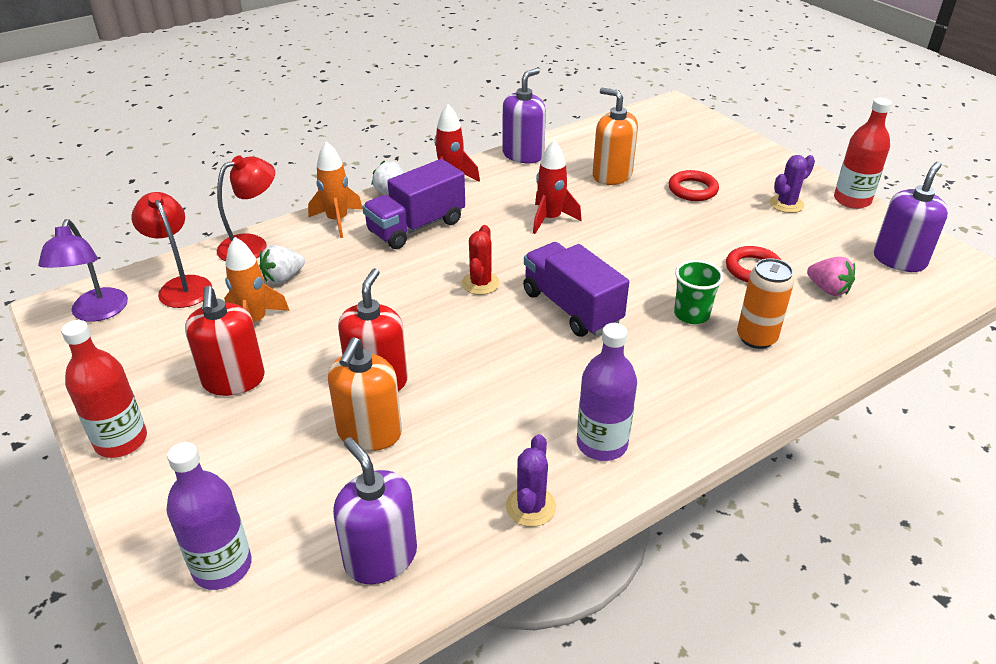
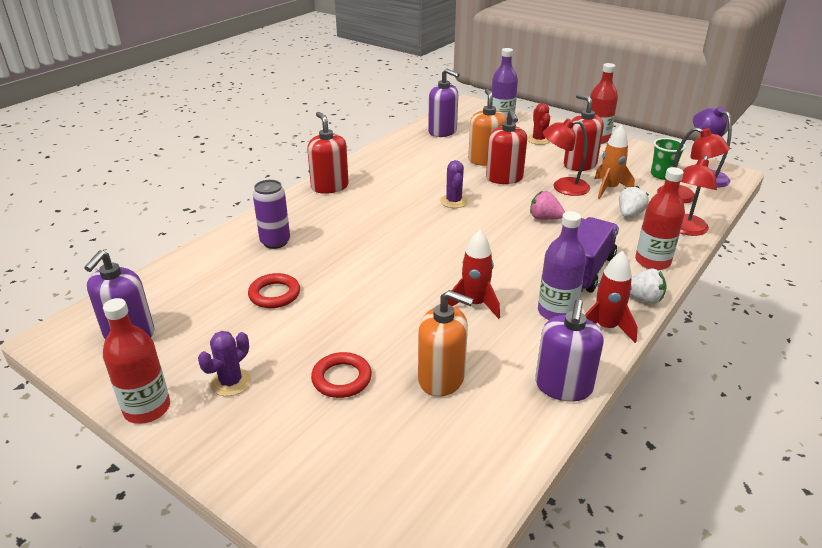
camera: 160 degrees right, 5 degrees down
orange rocket [308,141,363,238] -> red bottle [635,167,685,270]
red cactus [462,225,500,295] -> red cactus moved to [527,103,550,145]
purple cactus [506,434,556,527] -> purple cactus moved to [440,160,468,208]
purple truck [523,242,629,337] -> none
purple bottle [577,323,637,461] -> purple bottle moved to [538,211,586,320]
green cup [674,260,724,324] -> green cup moved to [651,138,686,180]
orange can [737,258,794,349] -> purple can [253,180,290,249]
pink strawberry [807,257,855,296] -> pink strawberry moved to [530,191,565,220]
none -> red soap dispenser [307,112,349,194]
none -> red lamp [543,119,590,196]

